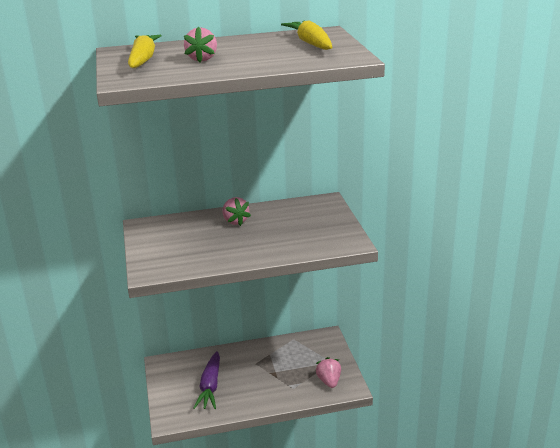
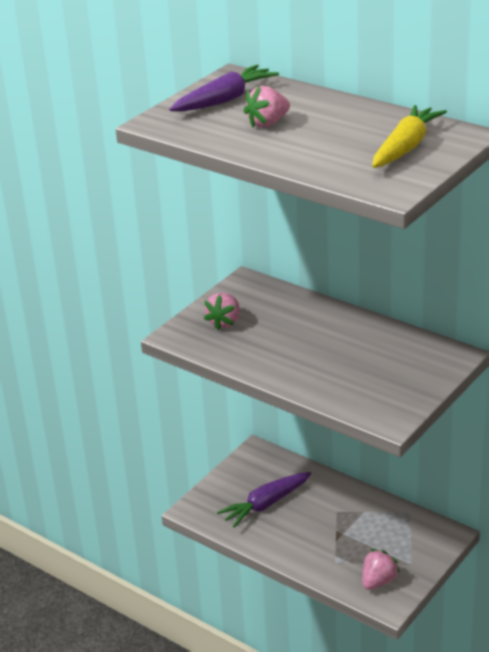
camera: 50 degrees right, 5 degrees up
yellow carrot [128,35,162,68] -> purple carrot [169,65,279,112]
pink strawberry [223,197,251,226] -> pink strawberry moved to [204,293,240,331]

